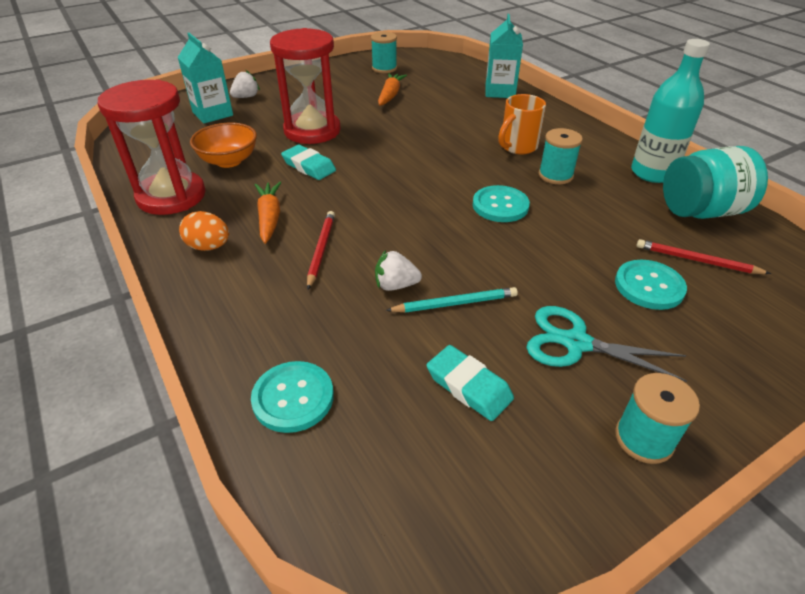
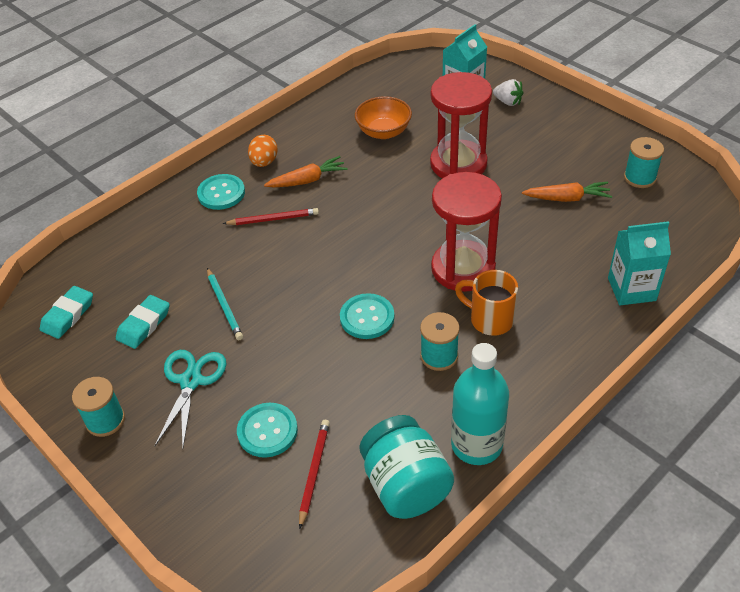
camera: 80 degrees right, 5 degrees up
red hourglass [98,80,206,215] -> red hourglass moved to [431,172,502,292]
turquoise button [251,361,334,433] -> turquoise button moved to [197,174,245,210]
turquoise eraser [281,145,336,180] -> turquoise eraser moved to [40,286,93,339]
white strawberry [375,250,422,291] -> none

